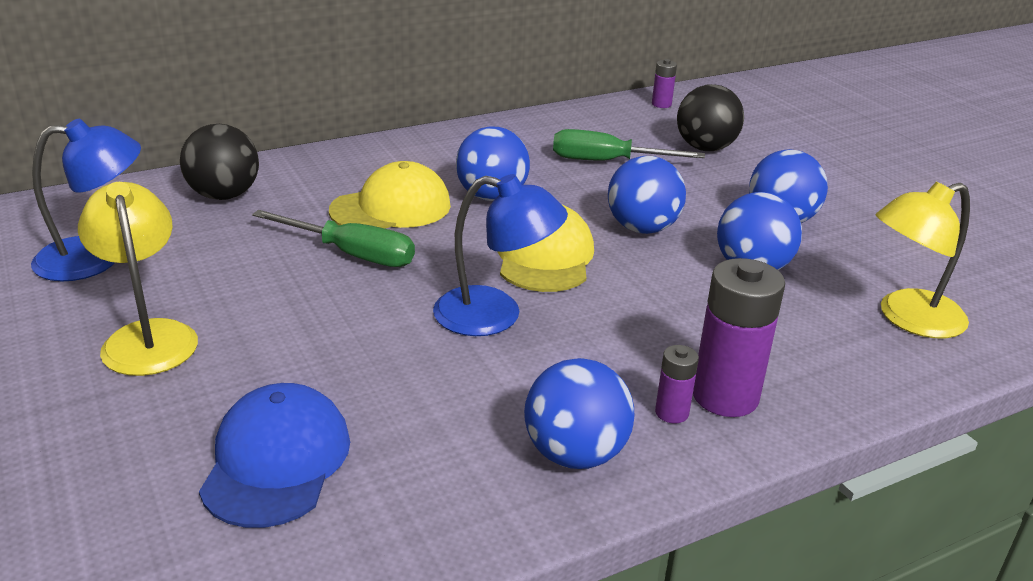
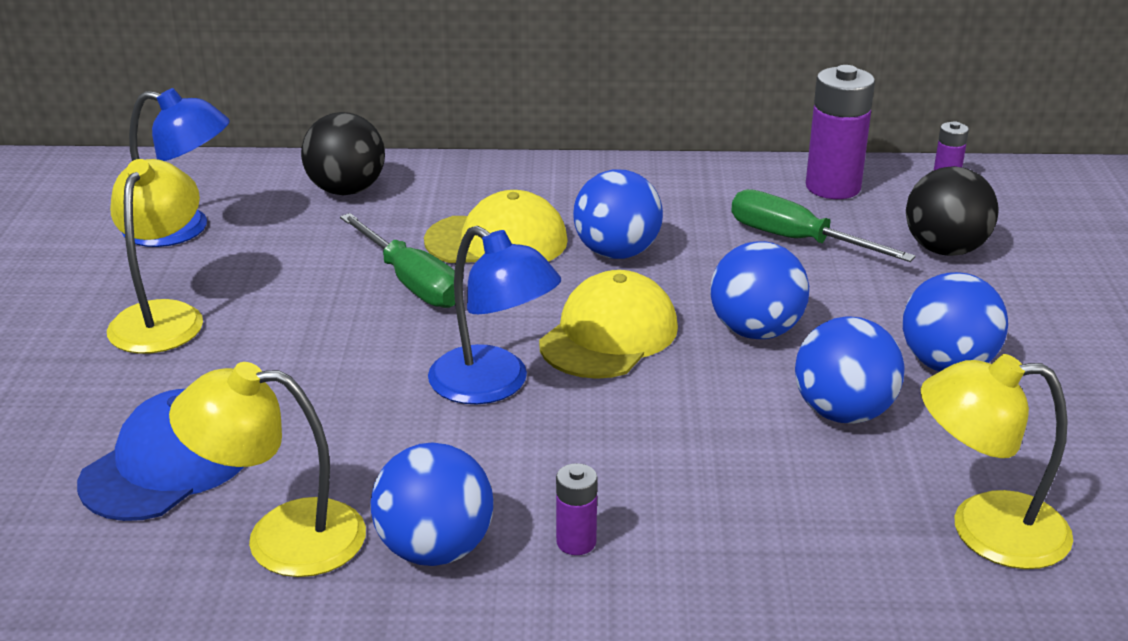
camera: 30 degrees right, 0 degrees up
purple battery [693,258,785,417] -> purple battery moved to [806,65,875,199]
none -> yellow lamp [169,362,366,577]

